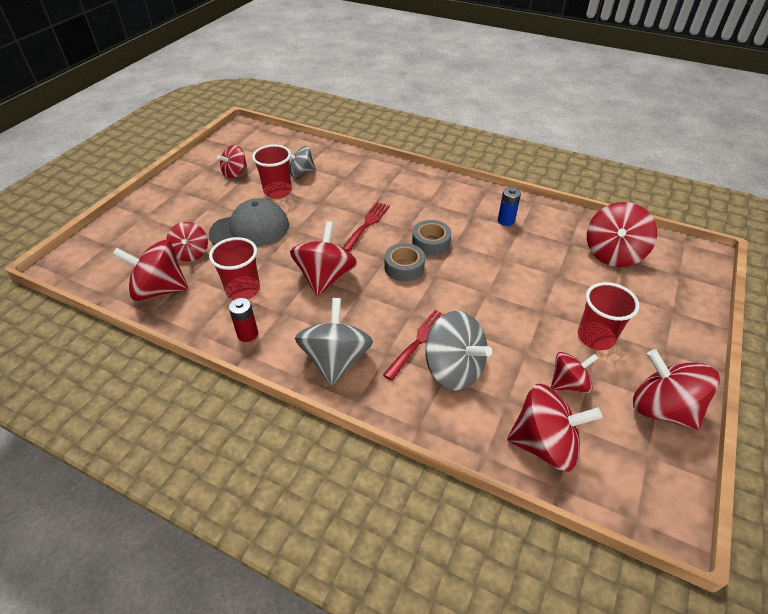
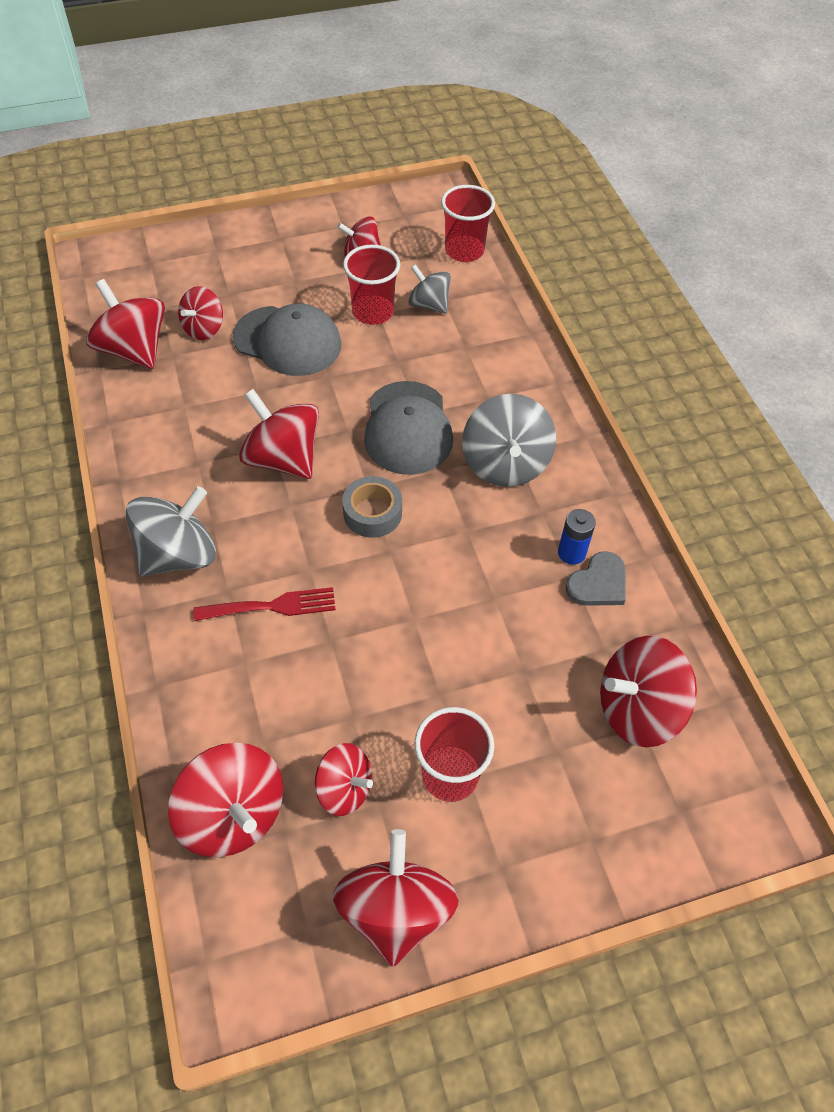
camera: 45 degrees right, 10 degrees up
red cup [209,237,260,300] -> red cup moved to [441,185,495,262]
red battery [229,298,258,342] -> none
red spinning top [290,221,357,296] -> red spinning top turned 105 degrees counterclockwise [239,389,319,479]
red fork [342,202,390,252] -> grey cap [364,381,453,475]
grey tape [412,220,451,256] -> none
grey spinning top [425,311,492,391] -> grey spinning top moved to [462,394,556,487]
none -> grey heart [565,551,626,606]

